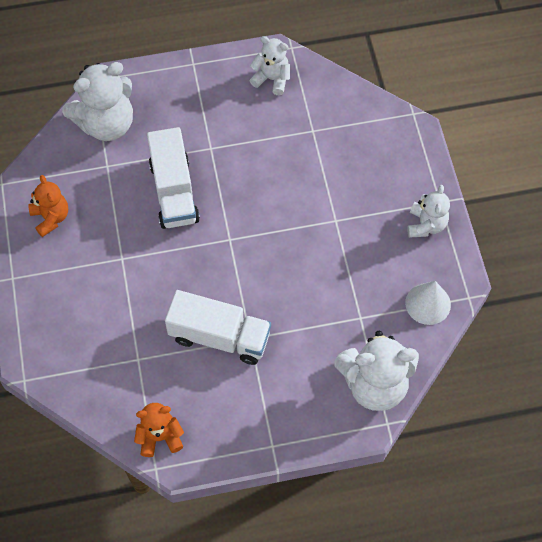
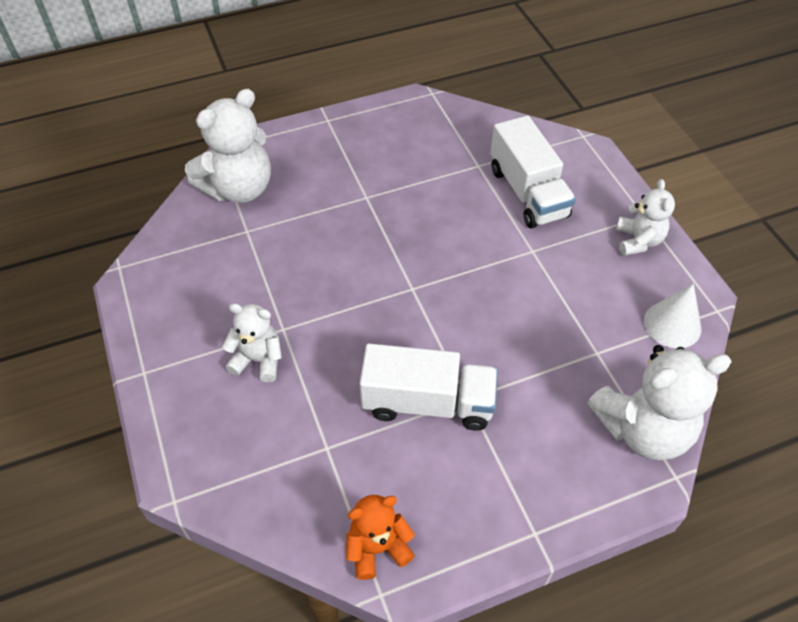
camera: 10 degrees left, 10 degrees down
orange teddy bear [28,175,68,237] -> none
white truck [147,127,200,229] -> white truck moved to [490,115,576,228]
white teddy bear [250,36,290,95] -> white teddy bear moved to [222,303,282,382]

